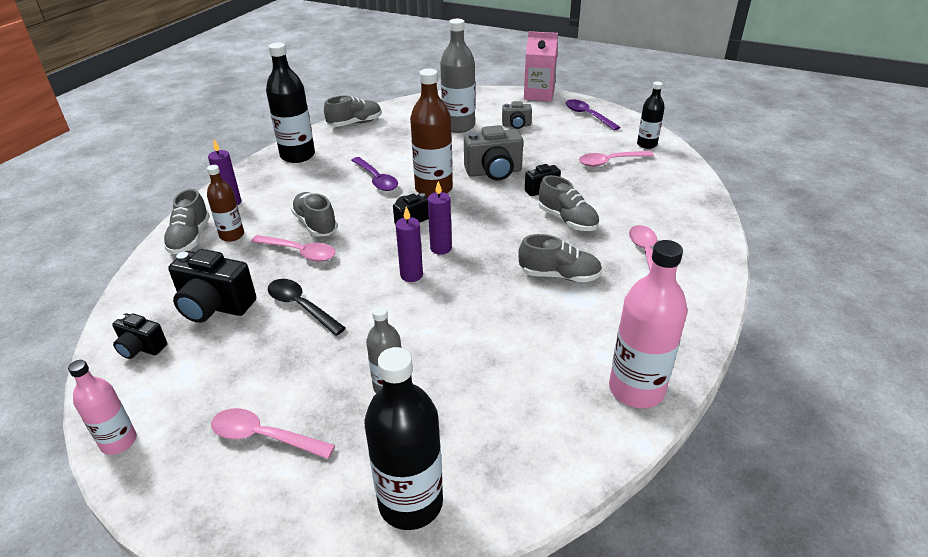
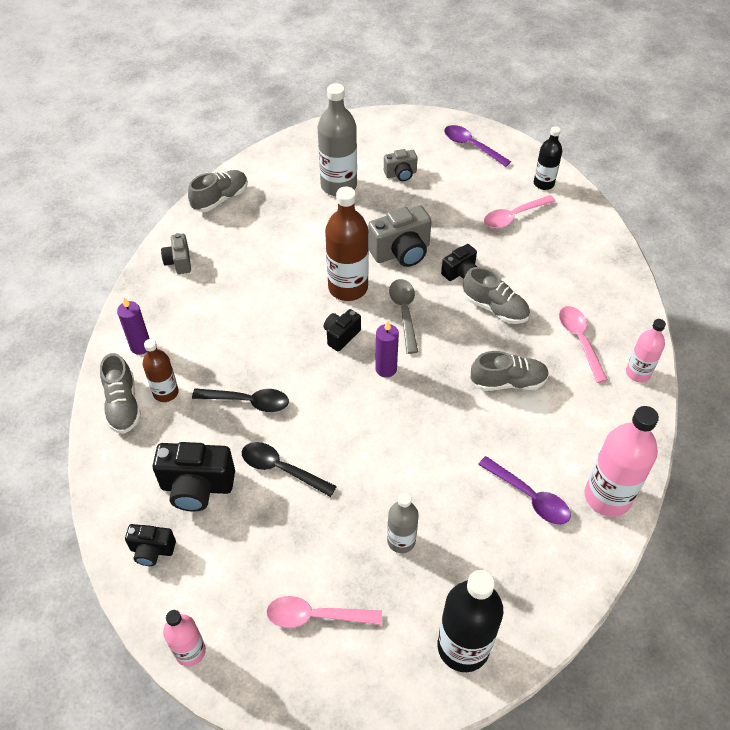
camera: 15 degrees left, 15 degrees up
pink spoon [251,235,336,261] -> black spoon [192,388,289,412]
black bottle [266,42,315,163] -> grey camera [161,233,191,274]
grey shoe [291,192,338,237] -> none
purple spoon [351,157,398,191] -> purple spoon moved to [478,456,571,525]
purple candle [396,207,423,282] -> none
pink carton [524,31,558,101] -> none
none -> grey spoon [389,279,418,354]
none -> pink bottle [626,319,666,382]

